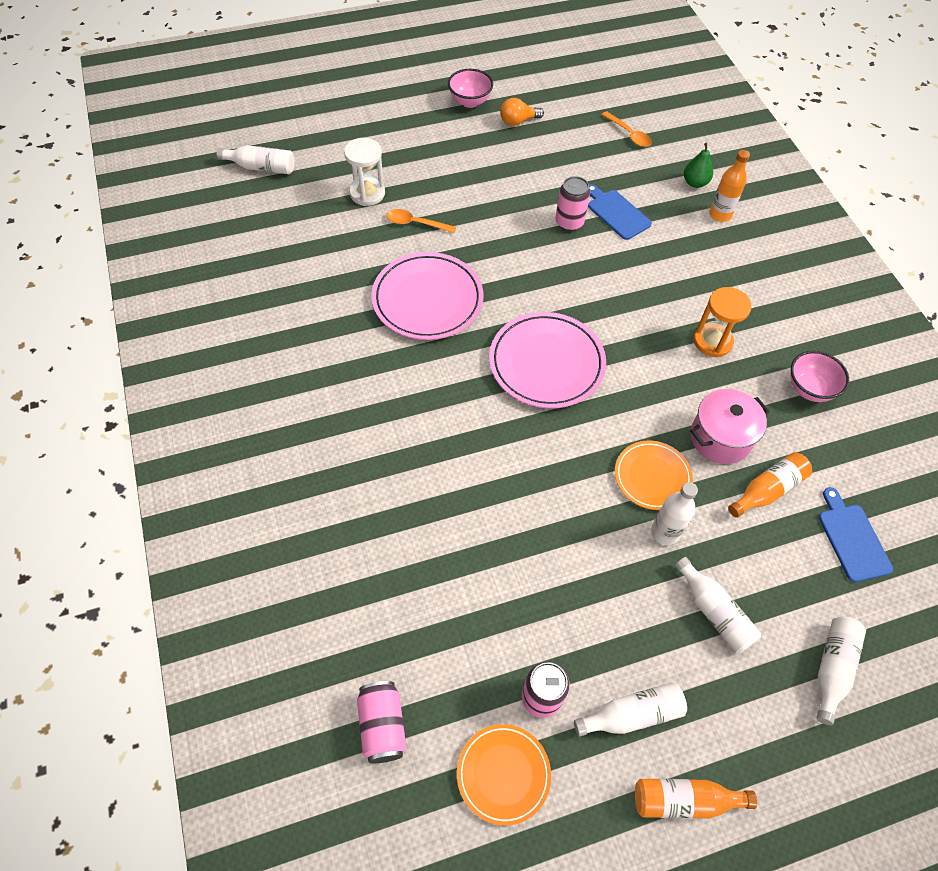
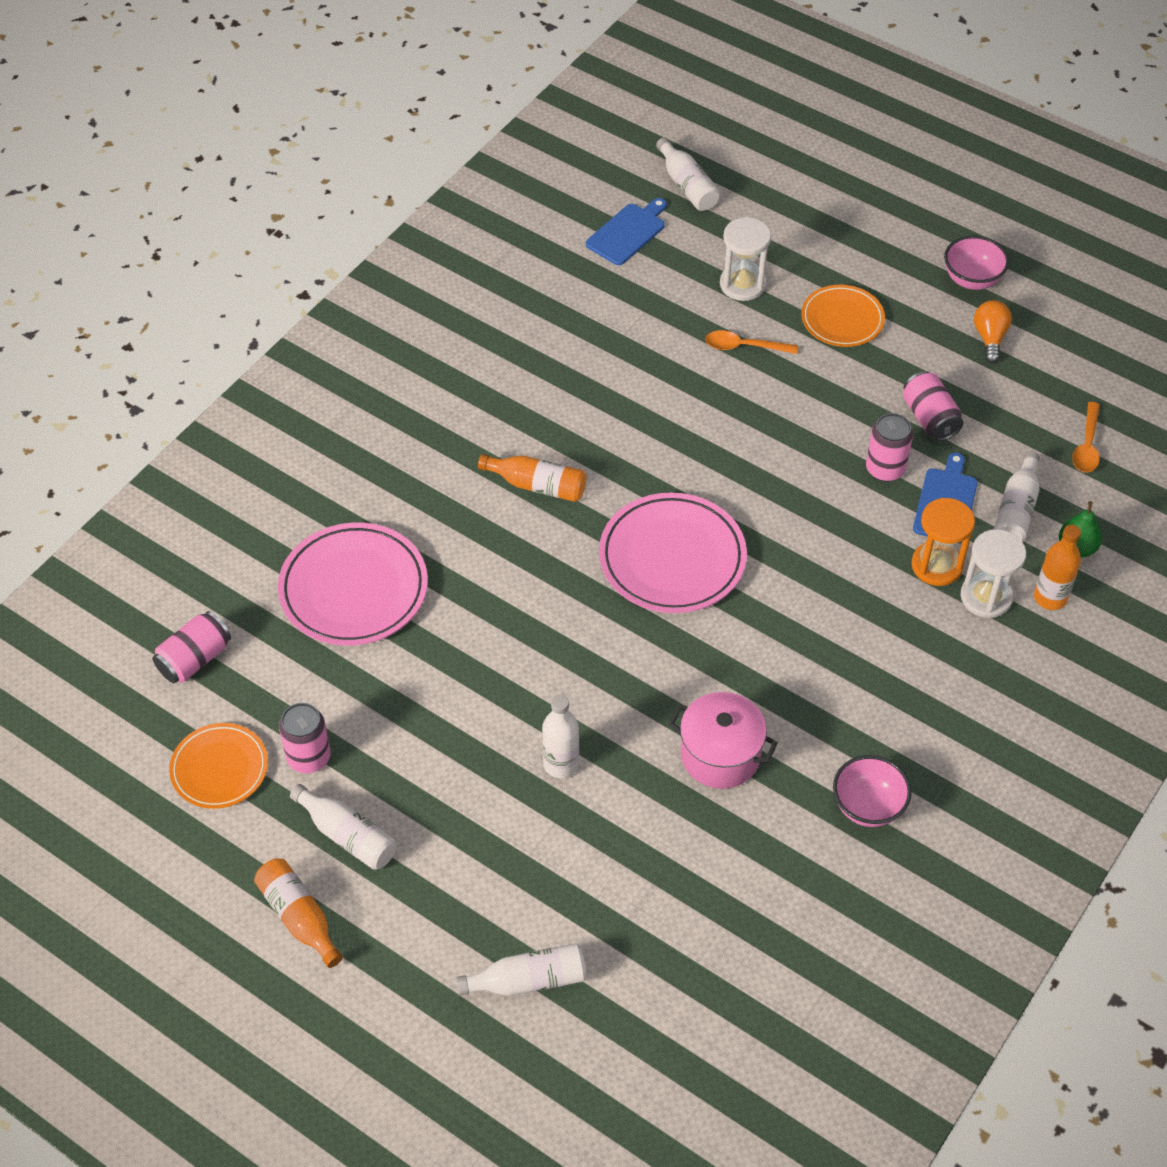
camera: 55 degrees right, 5 degrees down
pink plate [371,252,483,340] -> pink plate moved to [278,522,428,646]
orange spoon [386,209,456,233] -> orange spoon turned 60 degrees counterclockwise [705,330,798,354]
orange light bulb [500,98,544,126] -> orange light bulb turned 60 degrees clockwise [974,300,1012,363]
orange plate [615,441,693,510] -> orange plate moved to [801,285,885,347]
white bottle [675,557,761,653] -> white bottle moved to [993,451,1040,542]
orange hourglass [693,287,752,357] -> orange hourglass moved to [911,498,975,586]
orange bottle [728,452,812,518] -> orange bottle moved to [478,454,586,502]
blue cutting board [819,487,893,582] -> blue cutting board moved to [586,198,667,265]
none -> pink can [903,371,963,441]
none -> white hourglass [960,529,1026,618]

